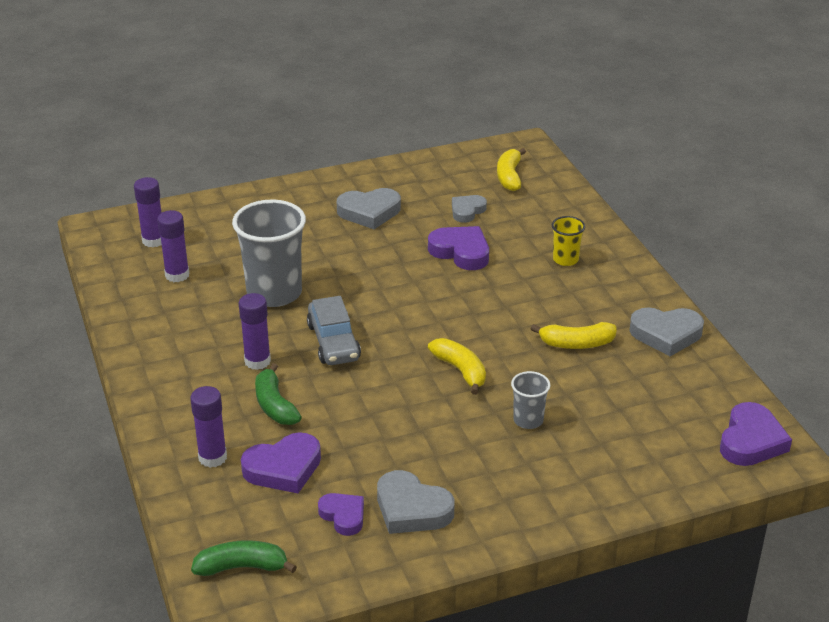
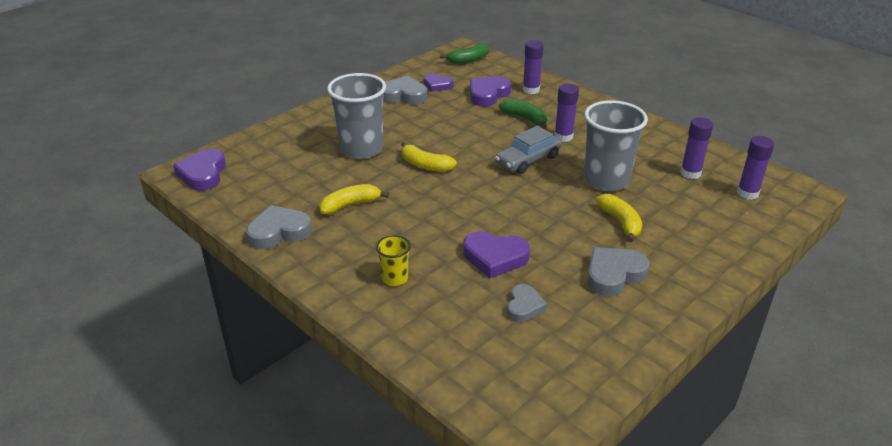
camera: 155 degrees right, 0 degrees up
grey car [307,296,361,365] -> grey car turned 90 degrees counterclockwise [495,126,562,174]
yellow banana [497,148,526,191] -> yellow banana moved to [596,194,642,242]
grey cup [511,371,550,429] -> grey cup [327,73,386,159], size x2.06

